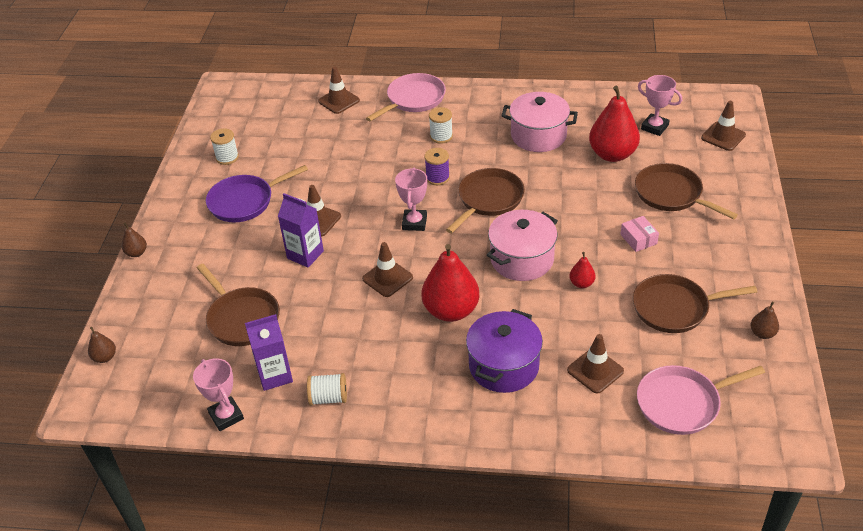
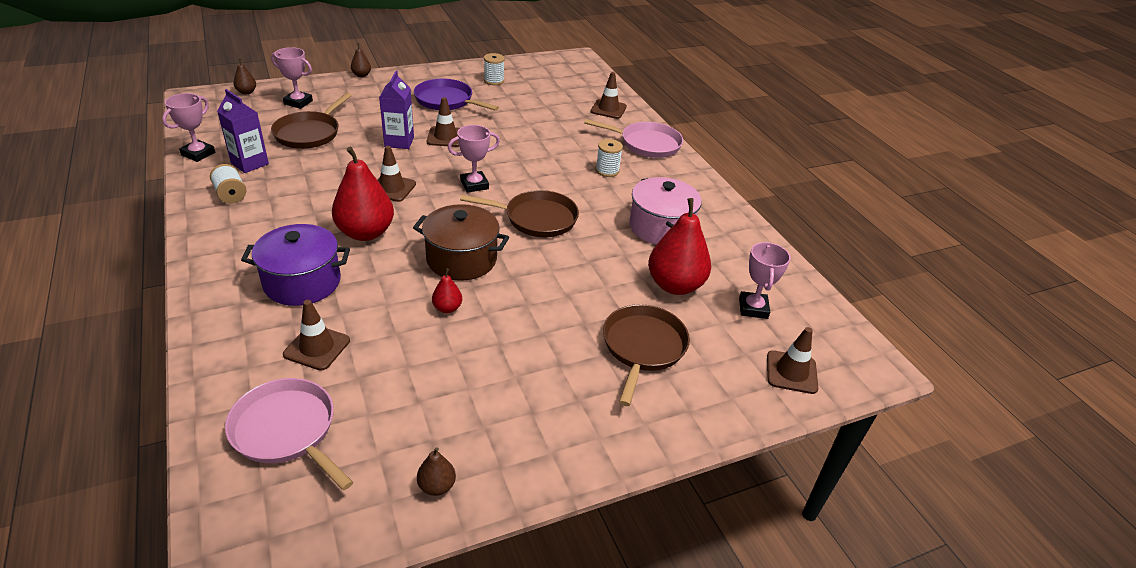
camera: 55 degrees right, 5 degrees down
purple spool [424,148,450,185] -> none
pink pot [487,210,558,281] -> brown pot [413,204,509,281]
pink box [620,216,659,252] -> none
brown pan [633,274,757,333] -> none
none -> pink trophy [271,47,313,109]

